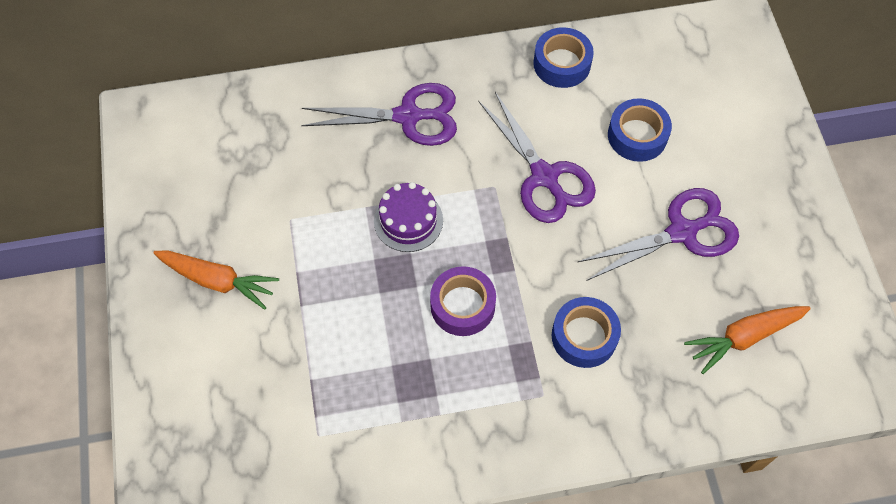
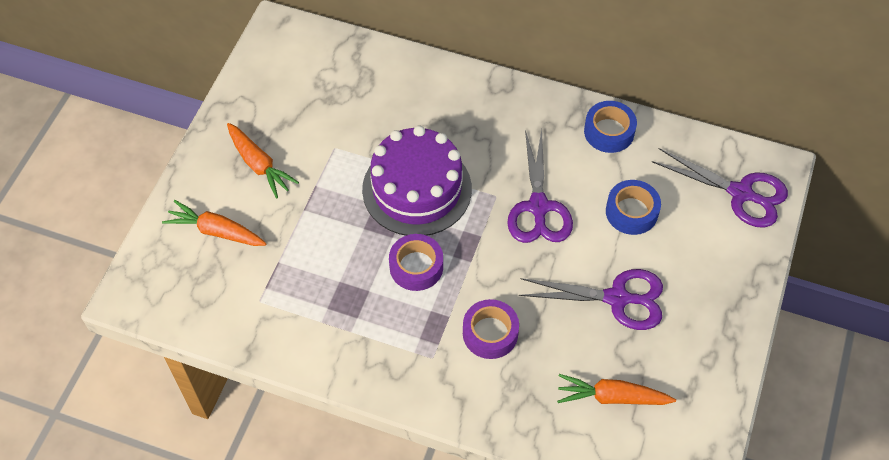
camera: 30 degrees right, 5 degrees down
purple scissors [301,83,457,146] -> purple scissors moved to [652,148,788,228]
purple cake [374,182,443,252] -> purple cake [362,125,472,236], size x1.89
blue tape [552,297,621,368] -> purple tape [463,299,519,359]
none -> orange carrot [162,200,267,246]

